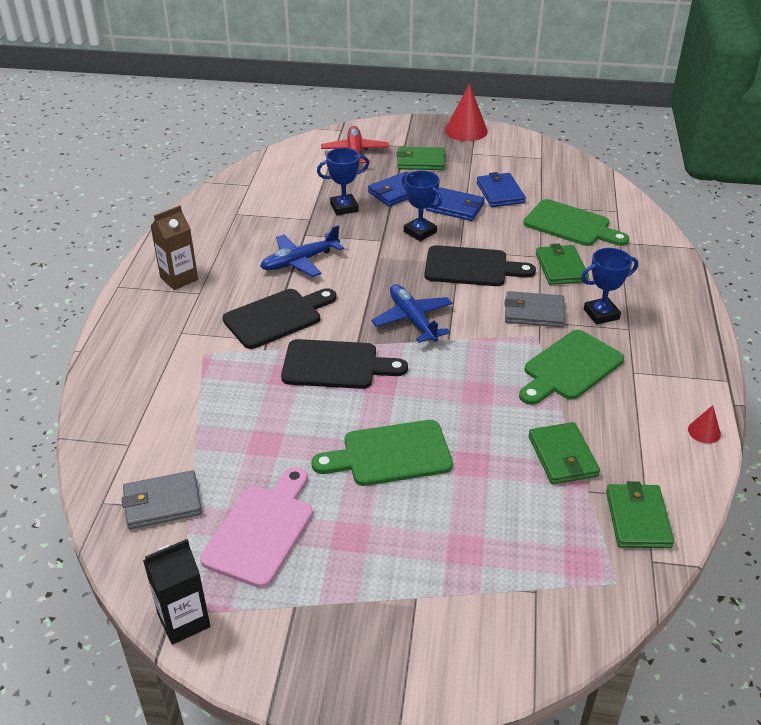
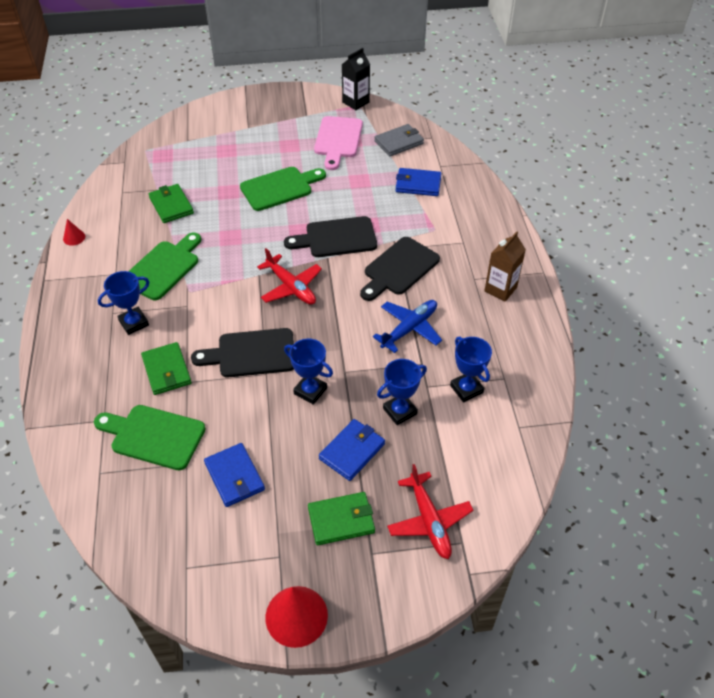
camera: 165 degrees right, 10 degrees up
blue plane [371,284,452,343] -> red plane [257,248,322,305]
blue wallet [426,187,485,221] -> blue wallet moved to [396,168,442,196]
grey wallet [505,291,565,327] -> none
green wallet [606,481,674,548] -> none
none -> blue trophy [450,337,492,402]

